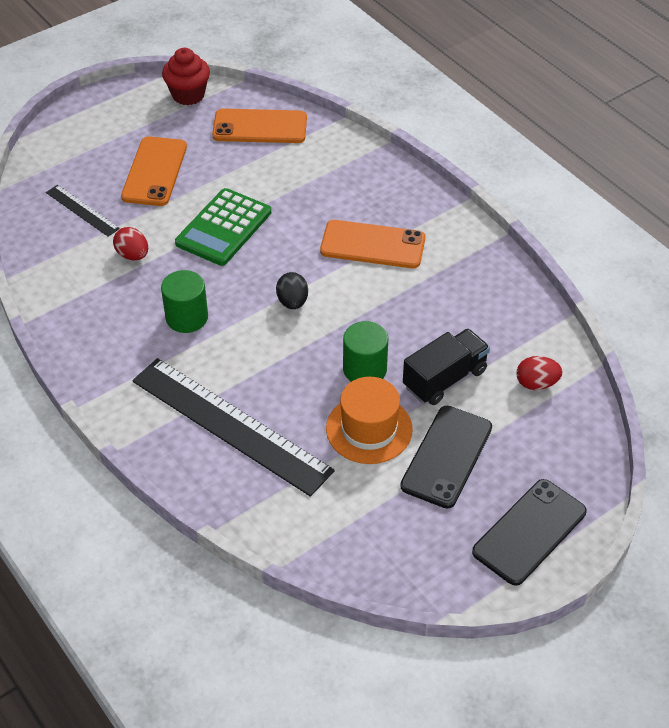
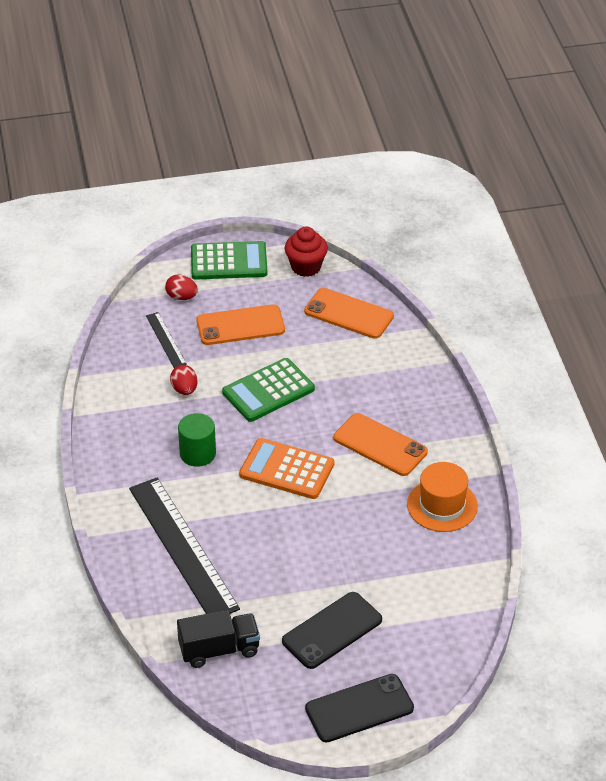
camera: 25 degrees right, 5 degrees down
orange phone [121,136,187,206] -> orange phone turned 45 degrees clockwise [196,304,285,345]
black egg [276,272,308,309] -> orange calculator [239,438,334,499]
orange hat [326,377,413,464] -> orange hat moved to [407,462,478,532]
green cylinder [343,321,388,382] -> none
black truck [403,329,490,405] -> black truck moved to [177,610,260,668]
red egg [516,356,562,390] -> red egg moved to [165,275,198,300]
none -> green calculator [191,241,268,280]

